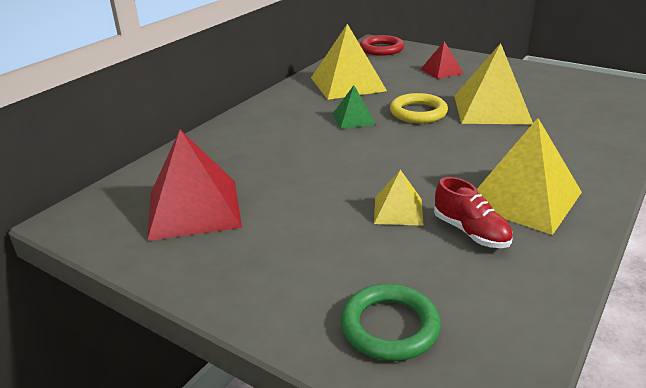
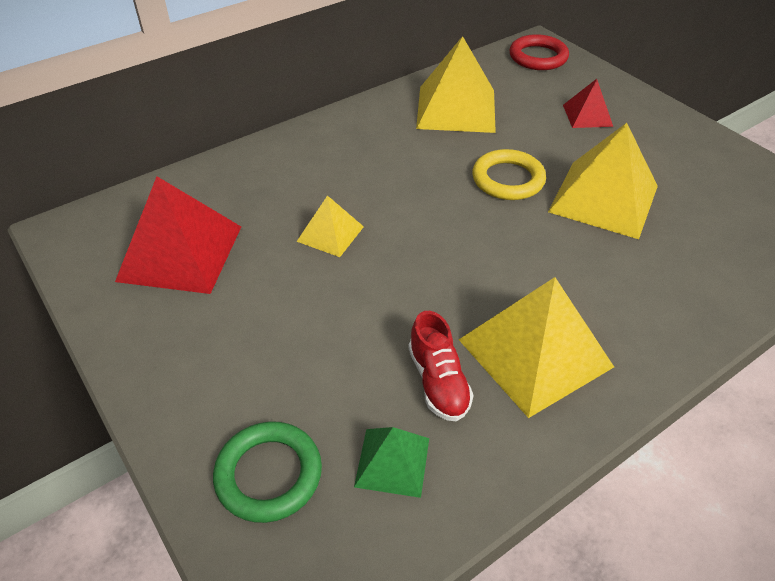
camera: 20 degrees right, 15 degrees up
green pyramid [333,85,376,129] -> green pyramid moved to [354,427,429,498]
yellow pyramid [374,170,424,226] -> yellow pyramid moved to [296,195,364,257]

